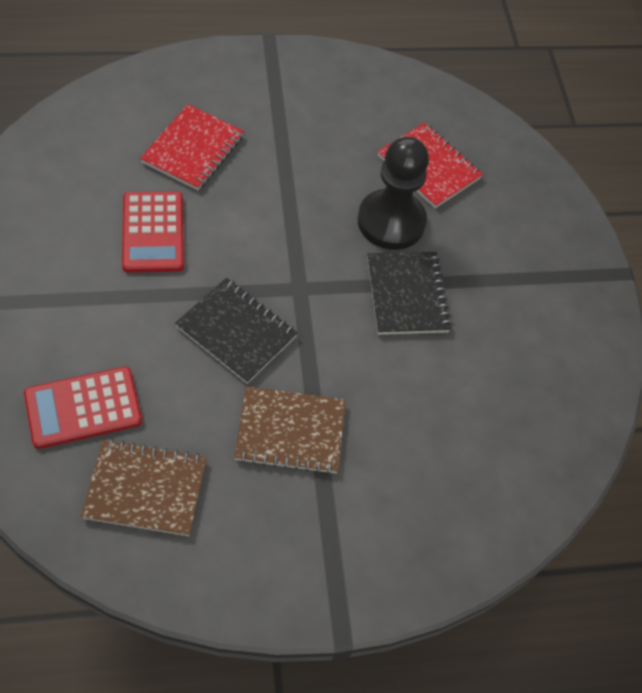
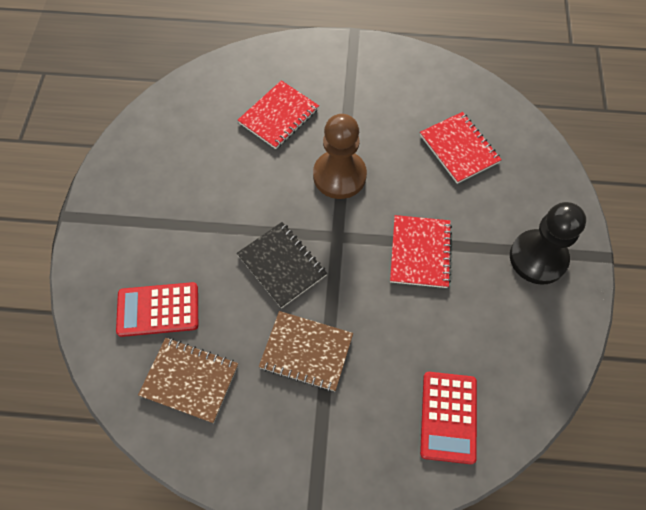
camera: 20 degrees right, 5 degrees up
red calculator [122,191,184,273] -> red calculator moved to [420,372,477,464]
black pawn [358,136,429,250] -> black pawn moved to [510,202,586,285]
black notebook [367,252,452,335] -> red notebook [390,215,452,288]
none -> brown pawn [313,114,367,199]

